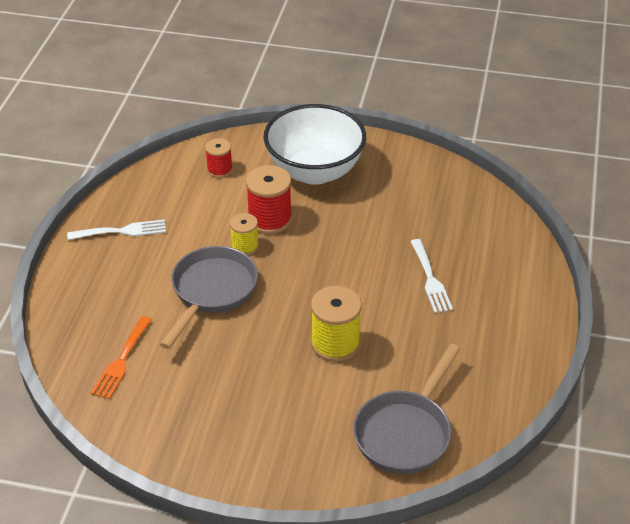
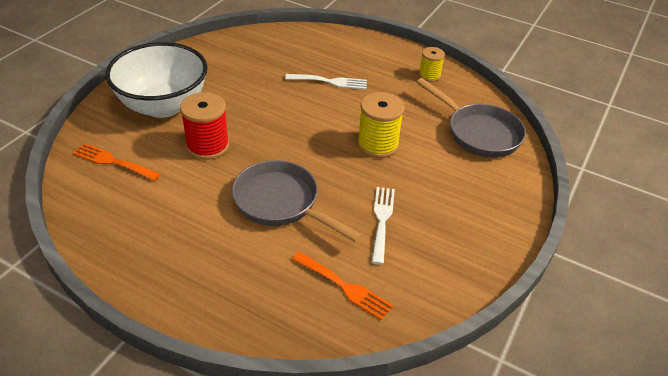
camera: 75 degrees left, 0 degrees up
white fork [67,219,166,240] -> white fork moved to [371,187,395,265]
red spool [205,138,233,178] -> orange fork [73,143,160,181]
yellow spool [230,213,259,255] -> yellow spool moved to [419,47,445,82]

